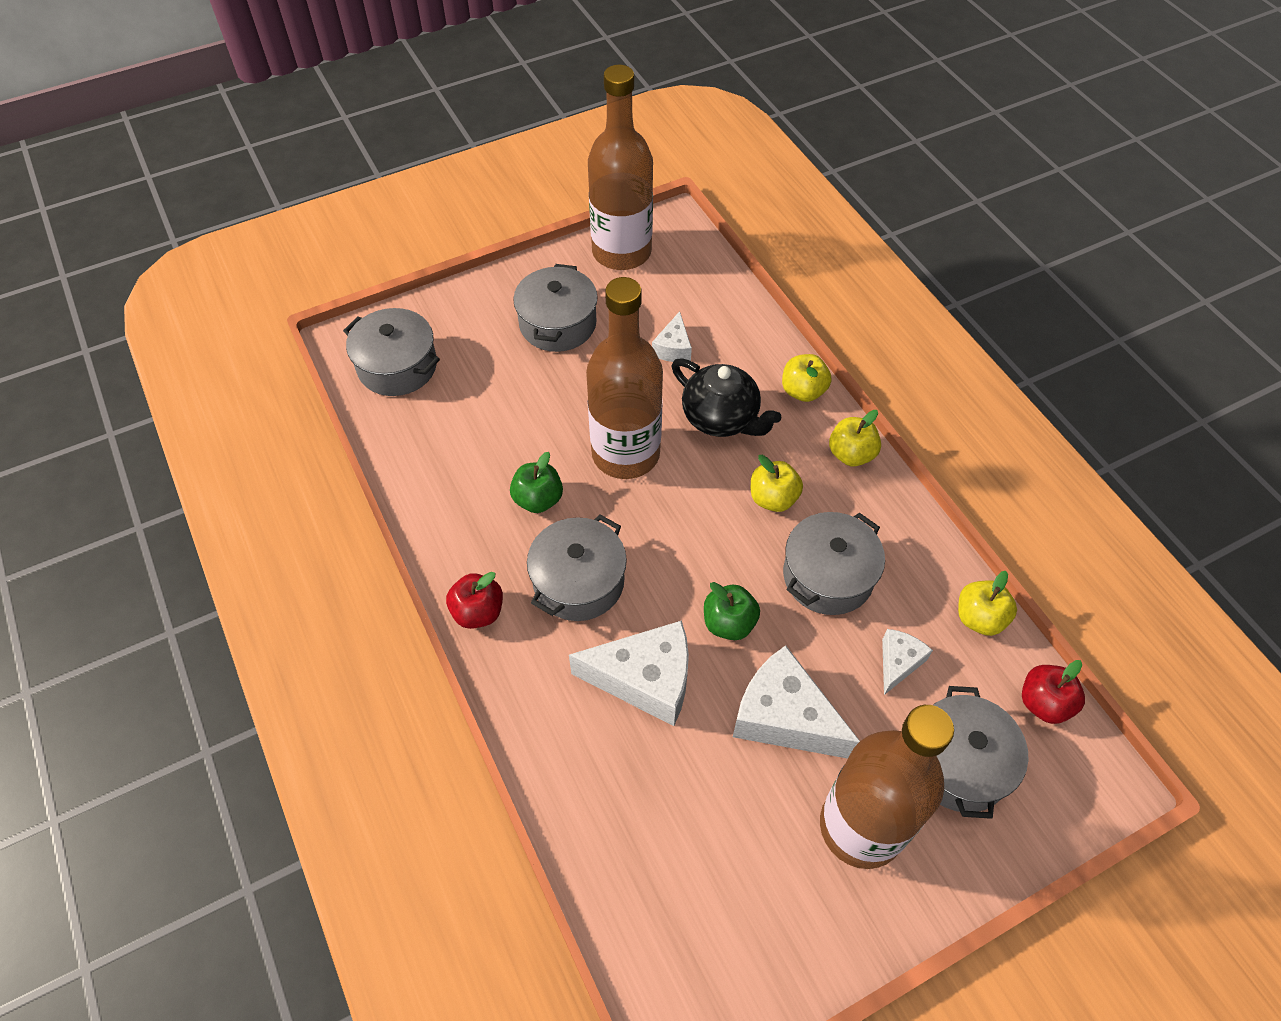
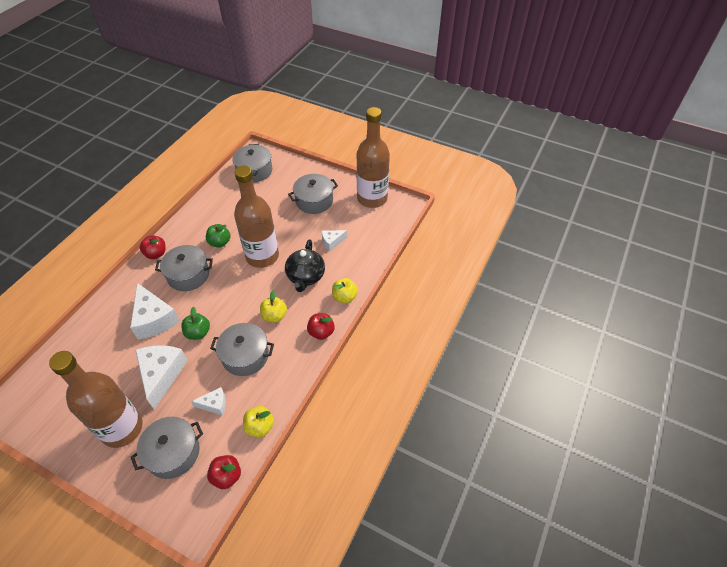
camera: 55 degrees right, 5 degrees down
yellow apple [829,410,881,466] -> red apple [307,313,335,340]

